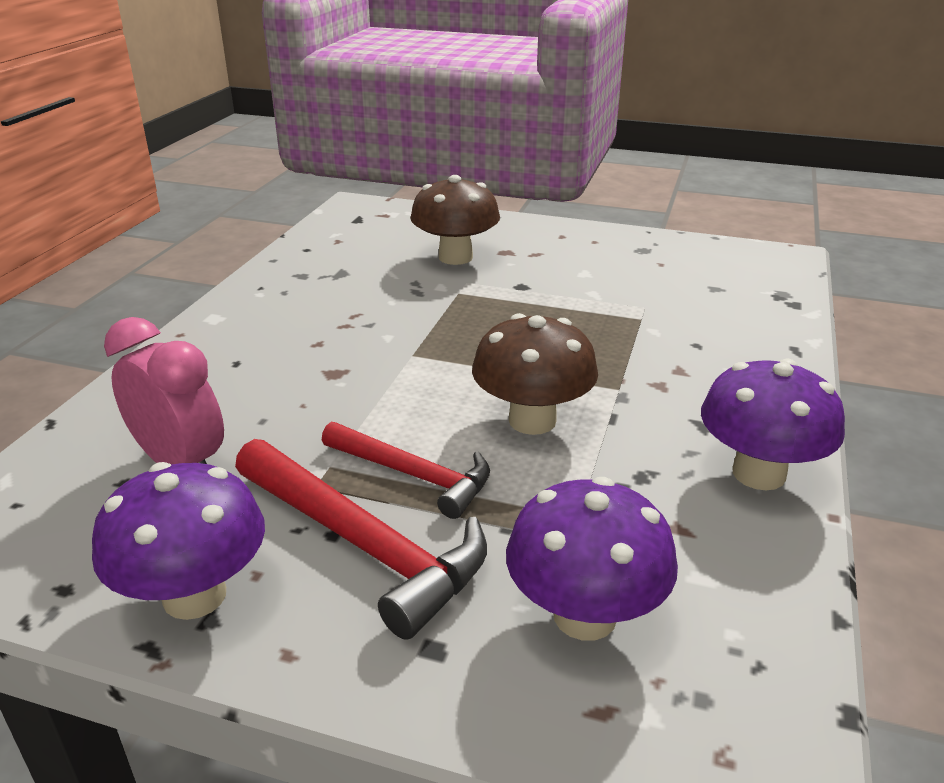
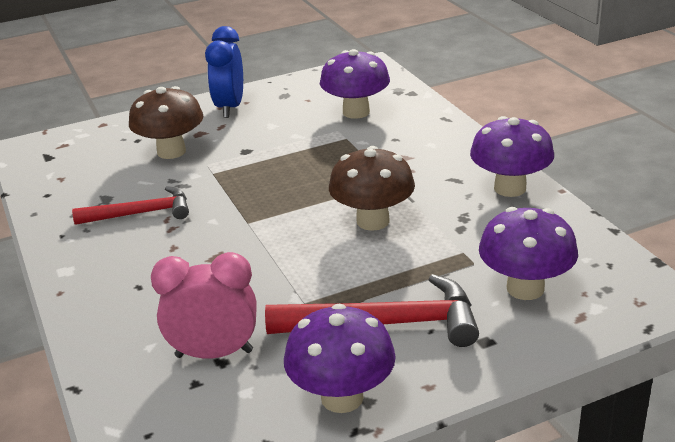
camera: 40 degrees left, 0 degrees up
red hammer [322,422,490,519] -> red hammer moved to [72,186,189,225]
none -> blue clock [205,26,243,118]
none -> purple mushroom [320,49,390,119]

